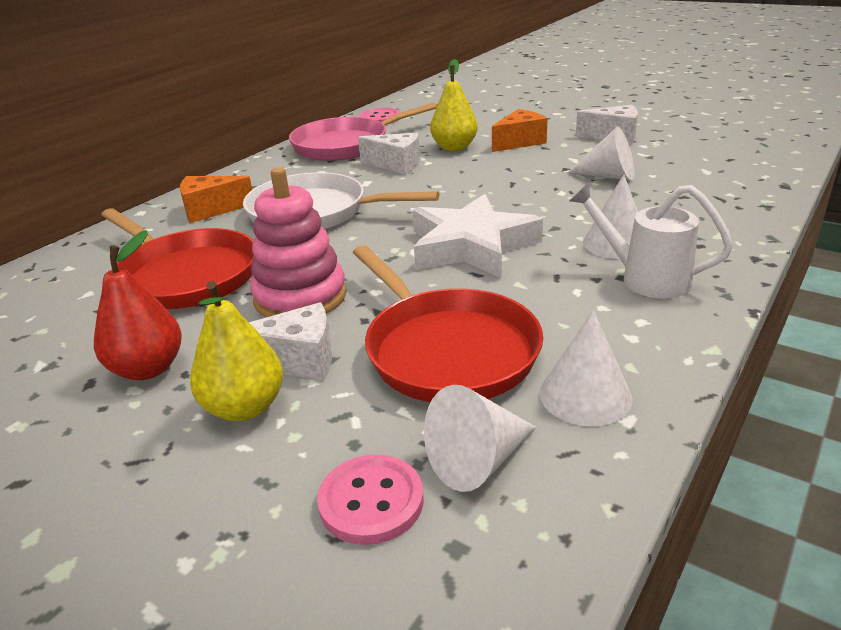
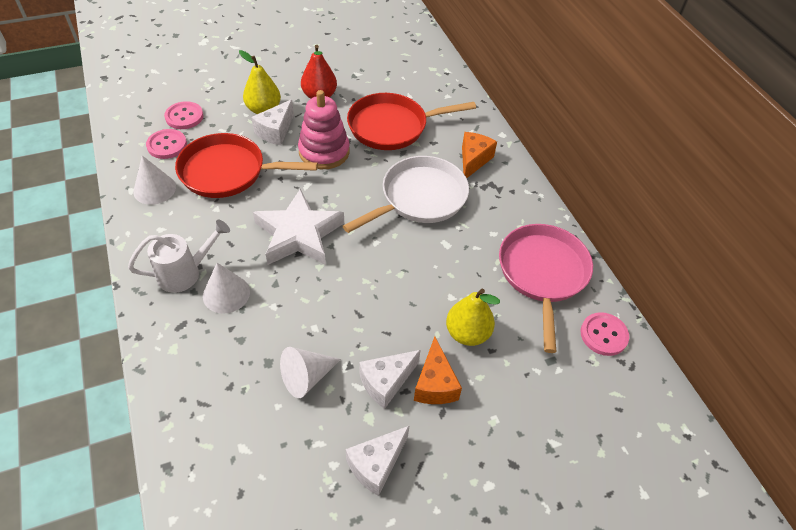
camera: 120 degrees right, 20 degrees up
white cheese [358,133,420,174] -> white cheese moved to [359,350,421,409]
white cone [424,385,536,492] -> pink button [146,129,187,159]

